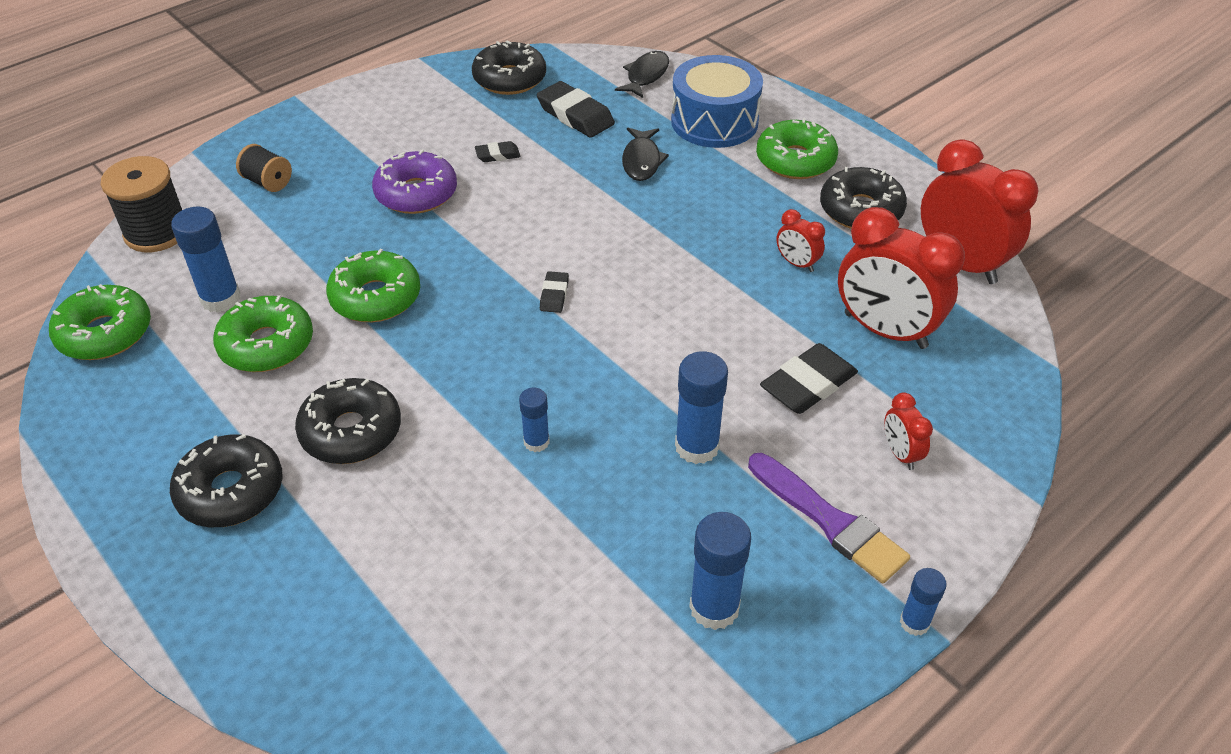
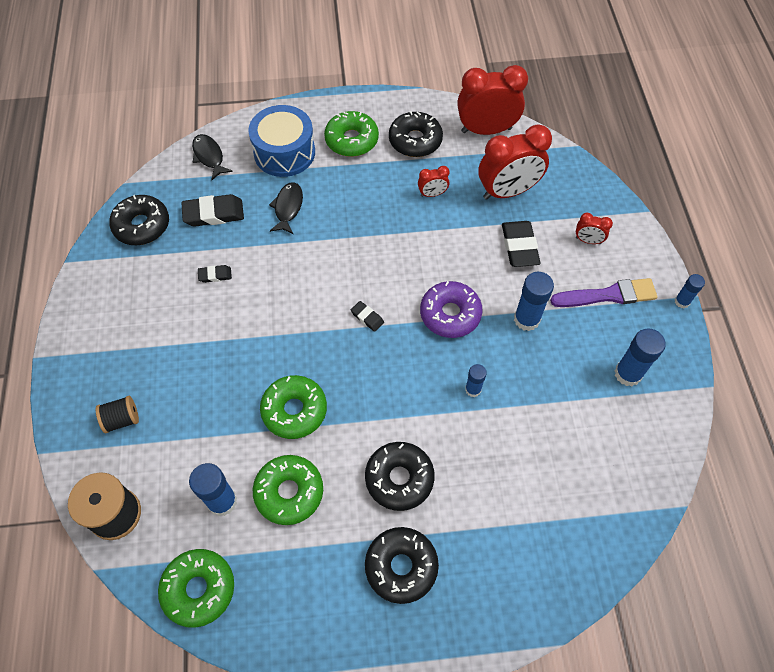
camera: 55 degrees left, 15 degrees up
purple donut [372,150,457,214] -> purple donut moved to [420,281,482,338]
black eraser [475,141,521,162] -> black eraser turned 60 degrees clockwise [198,265,232,283]
black fish [622,127,669,181] -> black fish turned 120 degrees counterclockwise [269,182,303,234]

